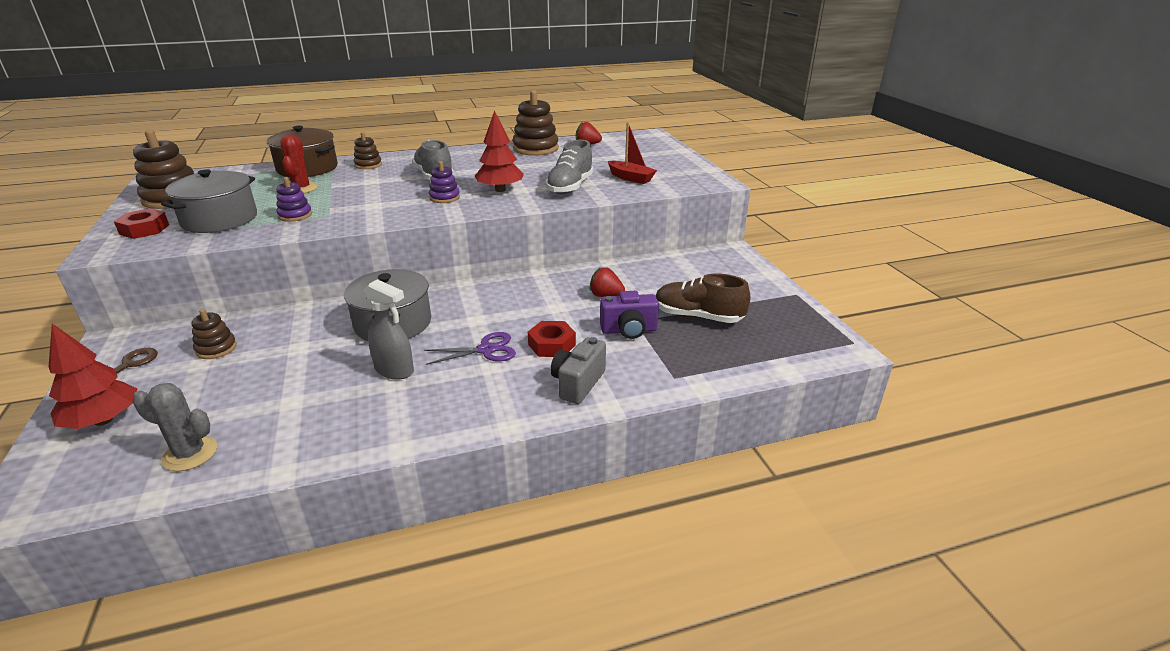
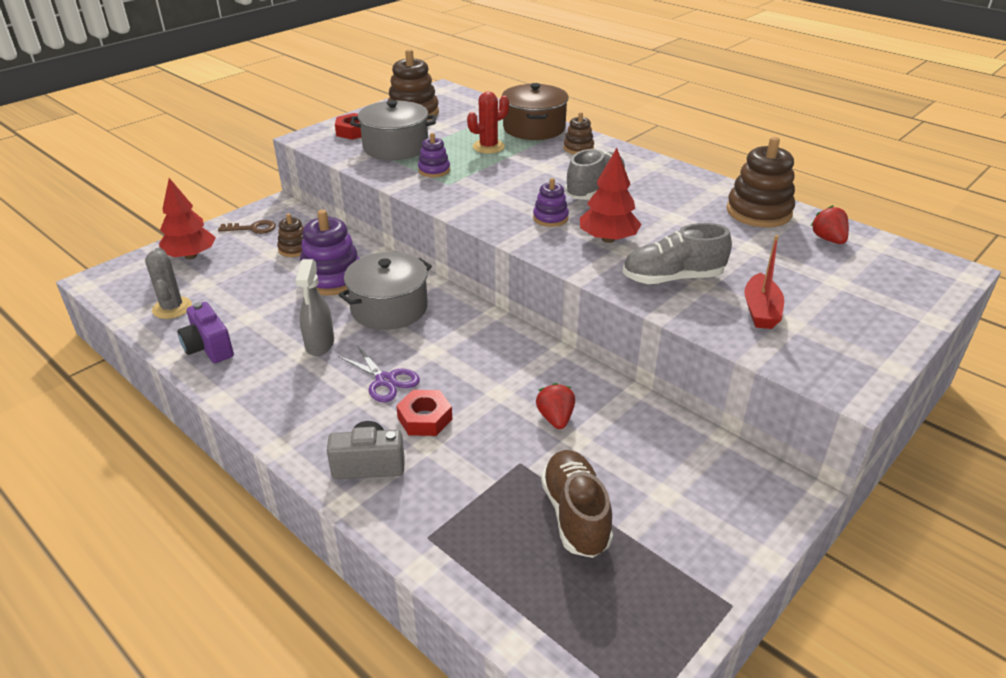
camera: 60 degrees right, 5 degrees up
purple camera [600,291,659,339] -> purple camera moved to [177,302,234,363]
none -> purple stacking toy [300,210,360,296]

